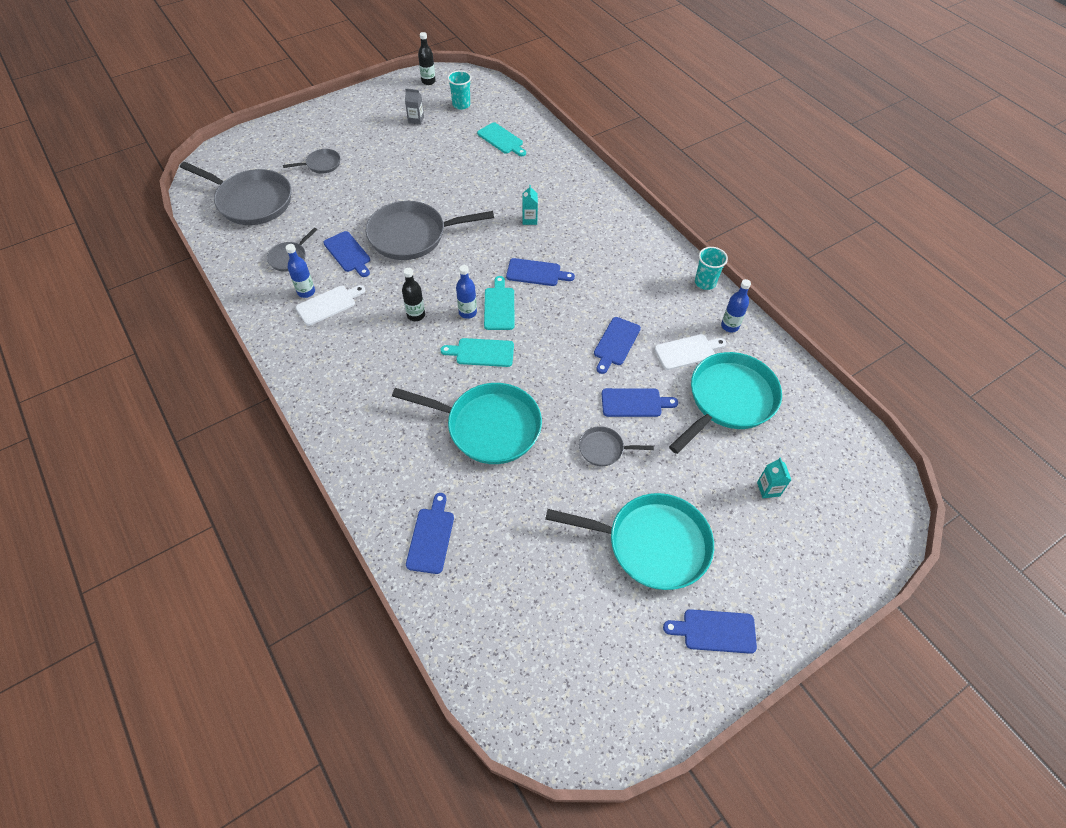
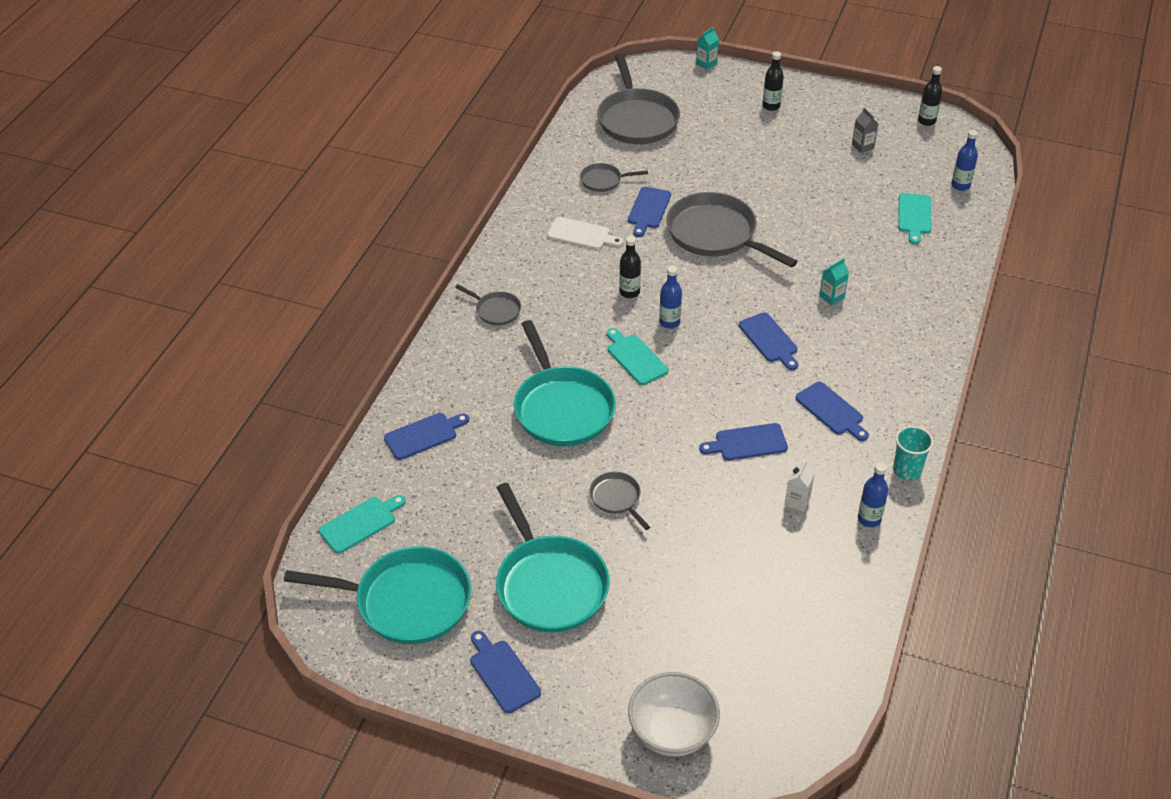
camera: 55 degrees right, 10 degrees down
grey pan [283,149,340,174] -> grey pan moved to [455,284,521,325]
blue bottle [286,244,315,298] -> blue bottle moved to [951,130,978,191]
turquoise cup [447,70,471,110] -> none
turquoise cutting board [484,276,514,330] -> turquoise cutting board moved to [319,495,406,554]
blue cutting board [602,388,678,417] -> blue cutting board moved to [796,382,869,441]
white cutting board [655,334,726,370] -> white carton [785,460,815,512]
turquoise pan [669,352,782,454] -> turquoise pan moved to [284,546,471,644]
turquoise carton [757,457,791,498] -> turquoise carton moved to [696,27,719,70]
none -> white bowl [628,672,720,756]
none -> black bottle [762,51,784,111]

